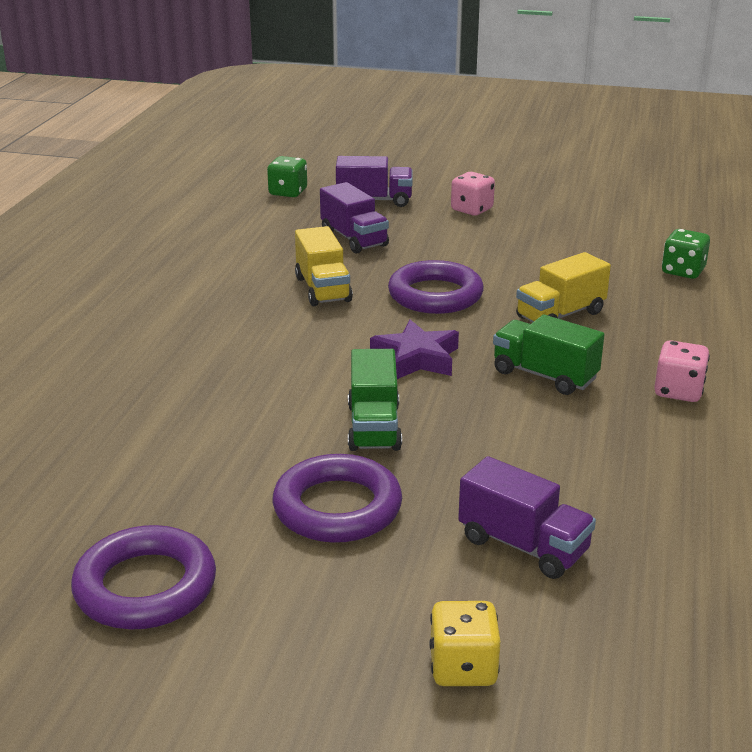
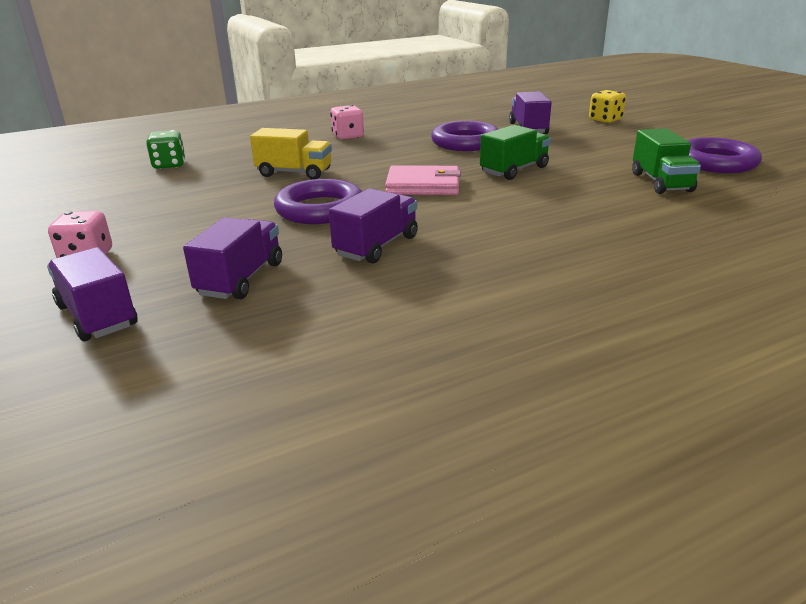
camera: 130 degrees left, 0 degrees up
green dice [267,156,307,197] -> none
purple ring [272,454,402,543] -> purple ring moved to [431,121,498,151]
yellow truck [295,226,353,306] -> purple truck [329,188,418,264]
purple star [370,320,459,379] -> pink wallet [385,166,461,195]
green truck [493,315,604,395] -> green truck moved to [632,128,701,194]

